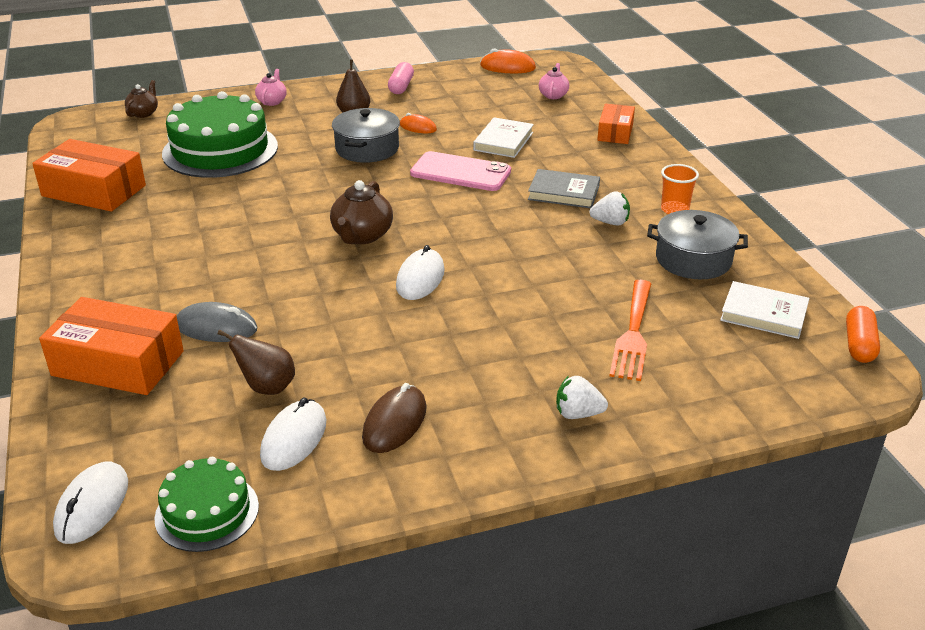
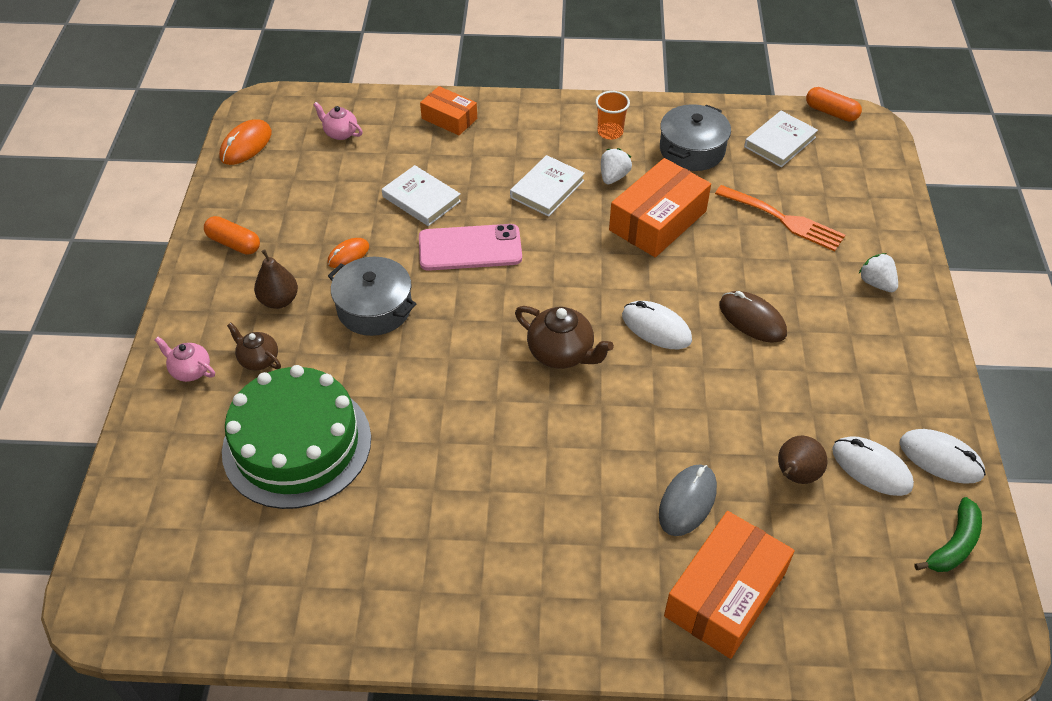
camera: 70 degrees left, 15 degrees up
orange box [32,139,146,212] -> orange box moved to [609,158,711,257]
white mouse [53,461,128,544] -> white mouse moved to [900,429,986,484]
brown teapot [125,80,158,118] -> brown teapot moved to [227,323,281,371]
green cake [154,457,259,552] -> green banana [915,497,982,572]
brown mouse [362,383,427,453] -> brown mouse moved to [720,291,787,343]
pink capsule [388,62,414,94] -> orange capsule [204,216,260,255]
pink phone [410,151,511,191] -> pink phone turned 45 degrees clockwise [419,224,522,271]
grey book [528,169,600,208] -> white book [510,155,585,217]
white strawberry [556,375,608,419] -> white strawberry turned 120 degrees clockwise [859,253,898,292]

